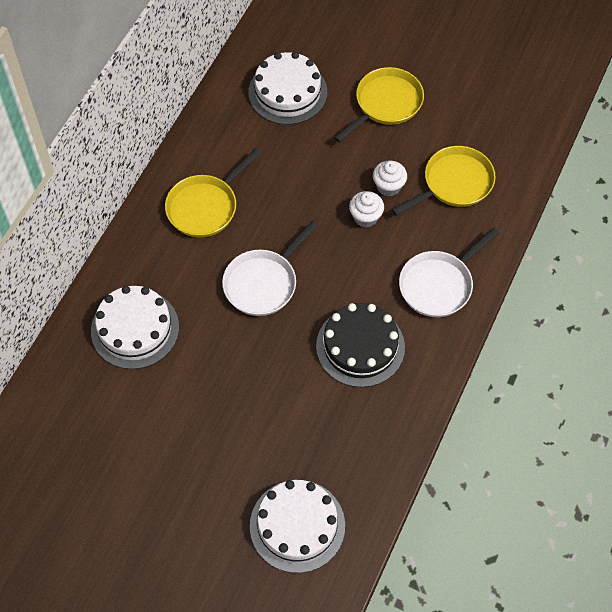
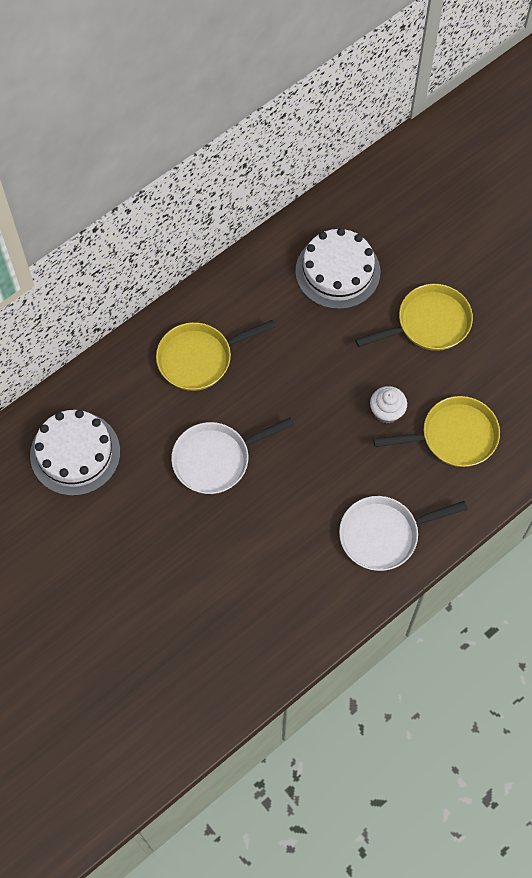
camera: 25 degrees right, 5 degrees up
white cake [250,480,345,573] -> none
black cake [316,303,405,387] -> none
white cupcake [349,191,384,228] -> none

